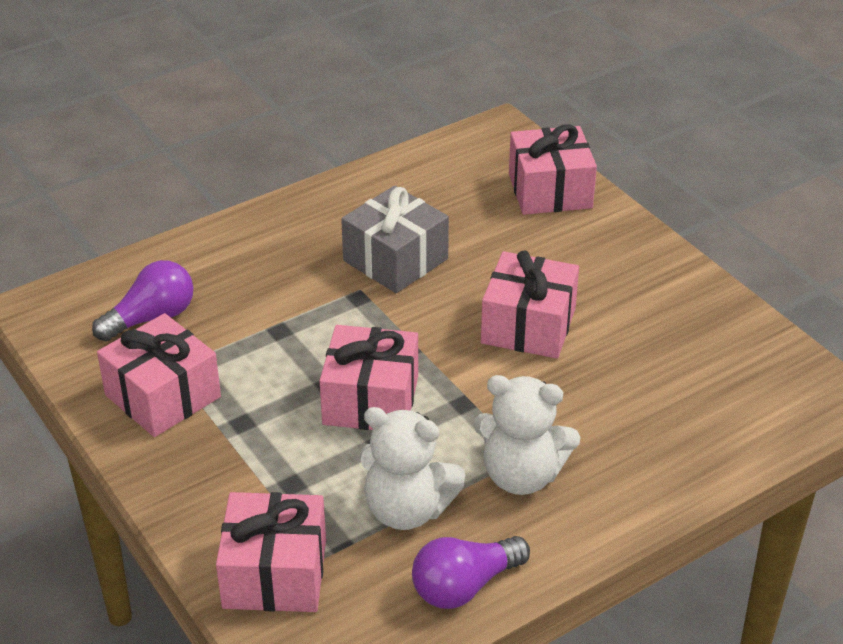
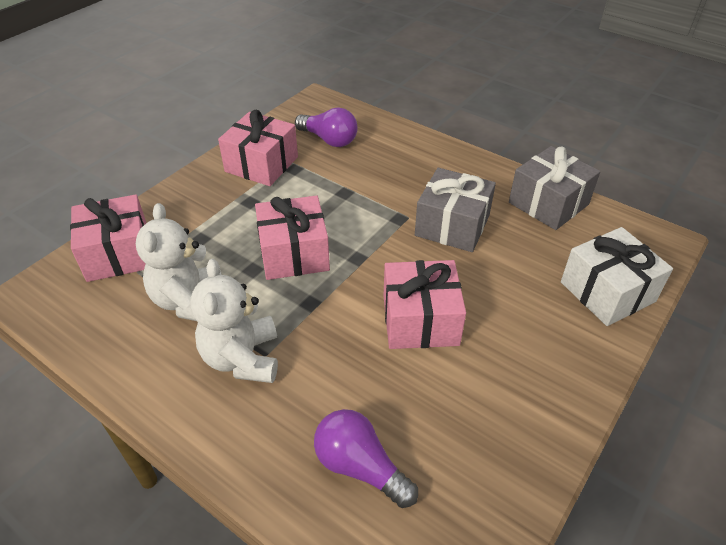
camera: 70 degrees right, 5 degrees up
purple light bulb [412,536,530,609] -> purple light bulb moved to [314,409,418,508]
pink gift [509,124,597,215] -> white gift [561,227,673,326]
none -> grey gift [509,146,600,230]

